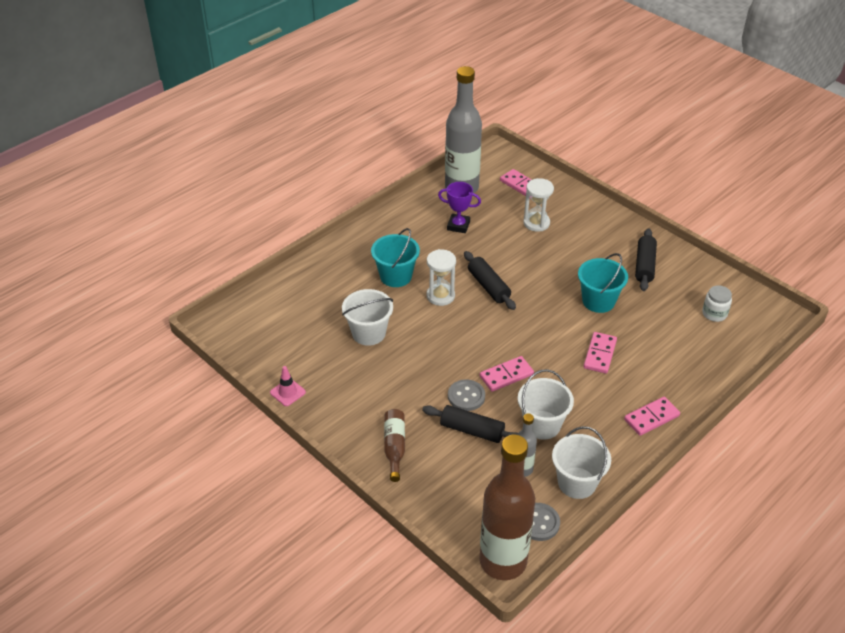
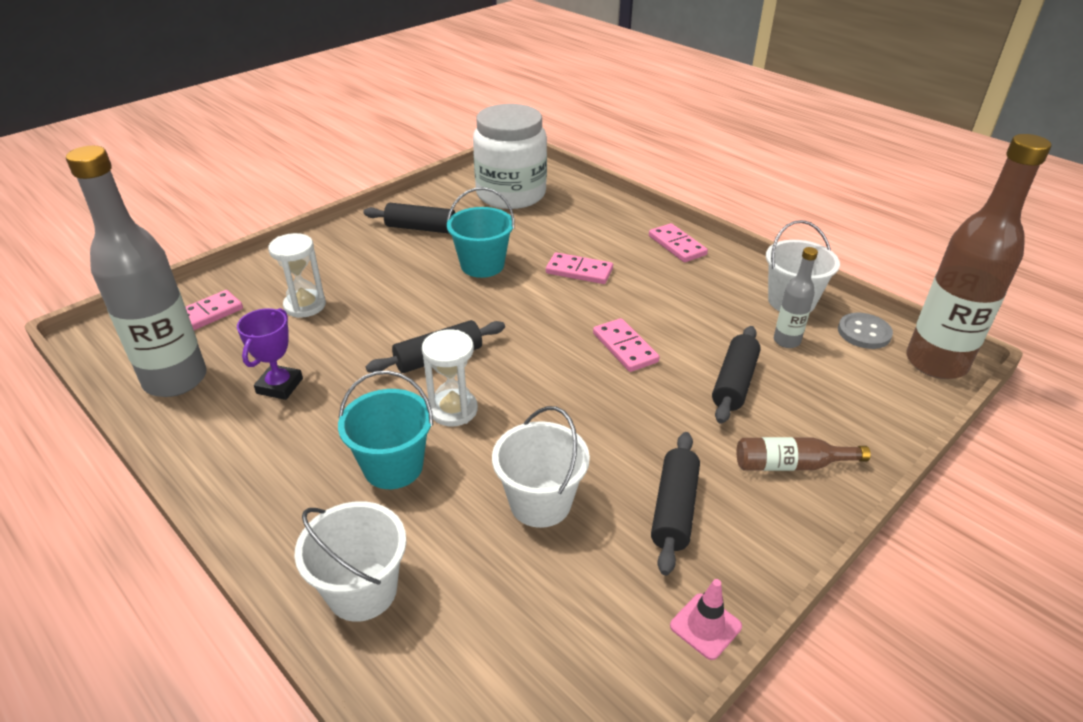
camera: 90 degrees left, 5 degrees down
grey button [448,379,485,411] -> none
white bucket [518,369,574,440] -> white bucket moved to [294,501,406,622]
white jar [702,285,732,322] -> white jar [473,104,547,209], size x2.44
none -> black rolling pin [651,432,700,576]

